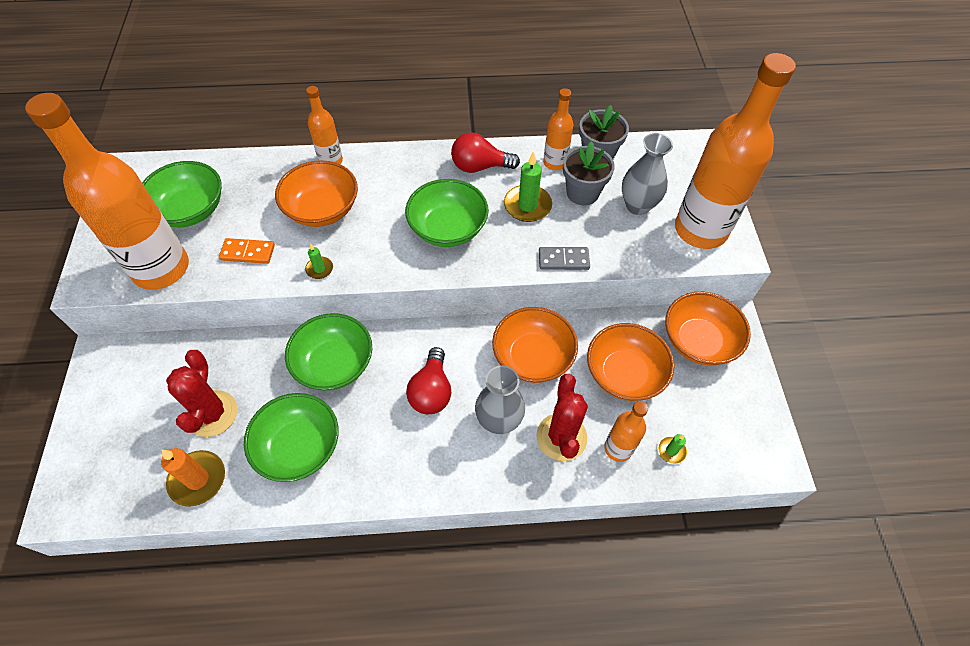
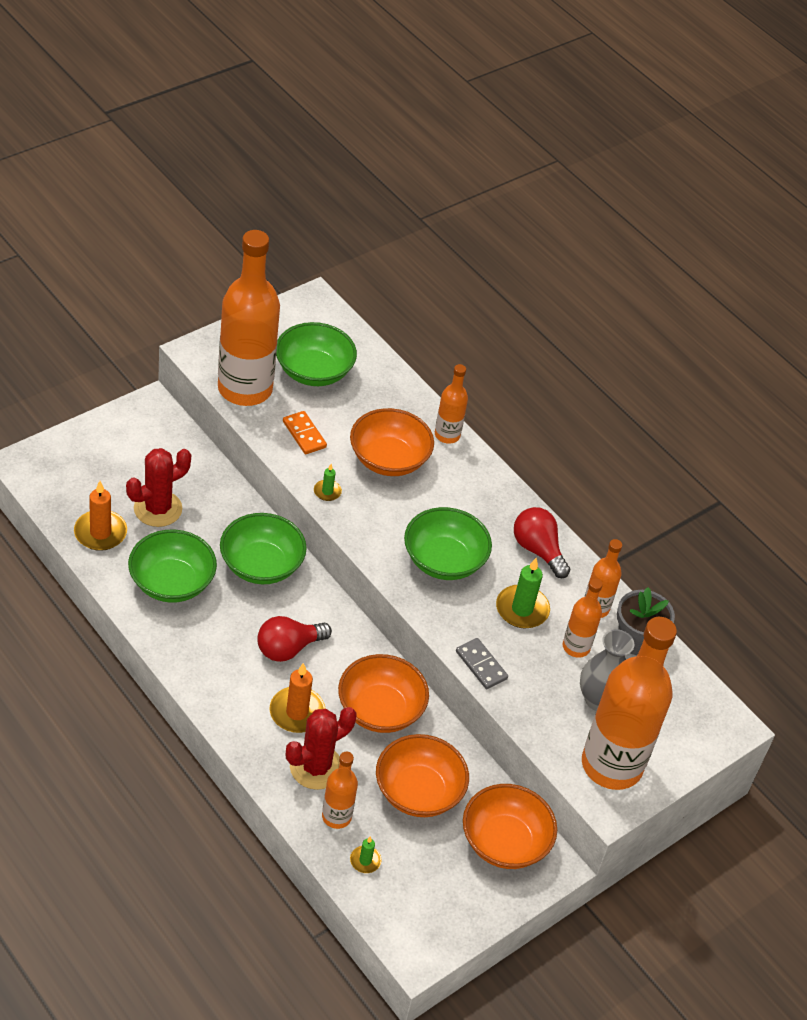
camera: 50 degrees right, 10 degrees down
grey vase [475,365,525,434] -> orange candle [270,663,326,733]
grey flower pot [563,141,615,205] -> orange bottle [563,578,603,658]

